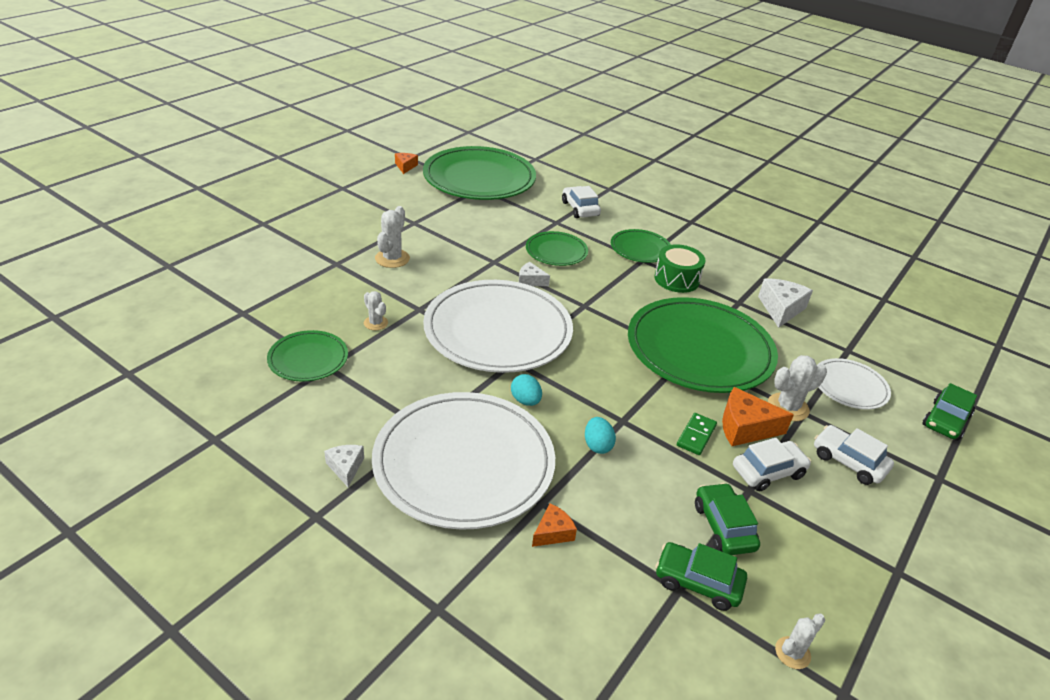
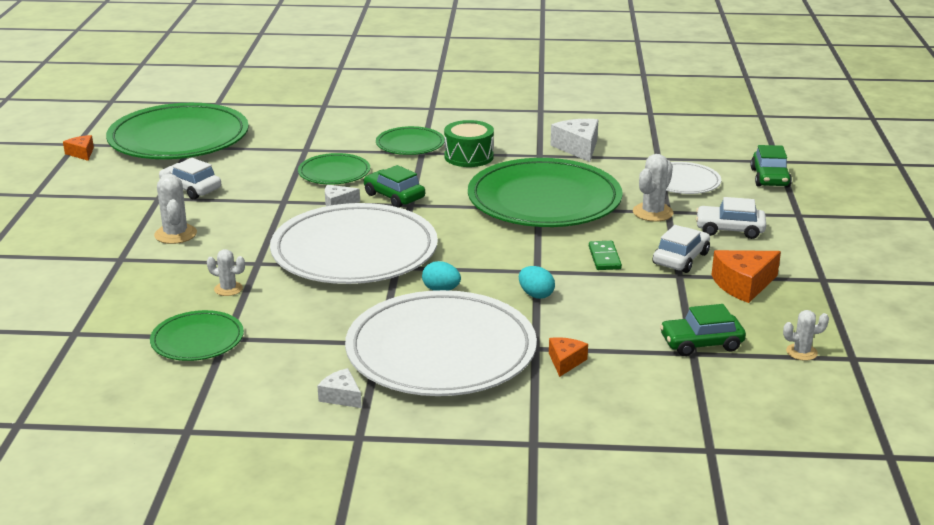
camera: 30 degrees left, 10 degrees down
white car [562,186,601,218] -> white car moved to [159,158,221,200]
green car [695,483,760,555] -> green car moved to [364,165,425,208]
orange cheese [722,387,794,446] -> orange cheese moved to [712,250,781,303]
white cactus [775,614,825,669] -> white cactus turned 60 degrees clockwise [783,310,829,361]

